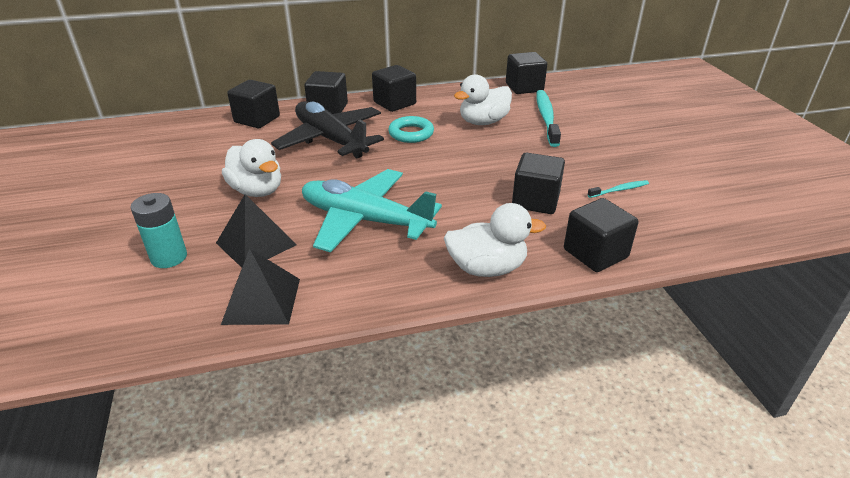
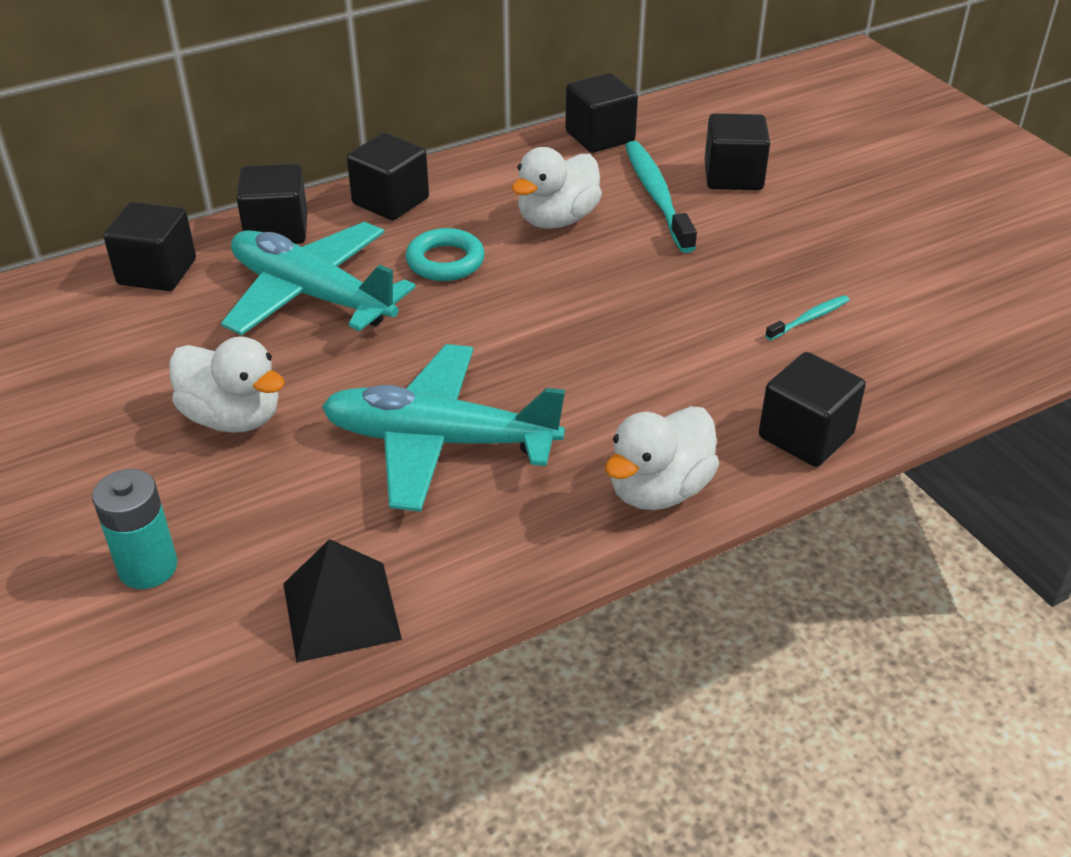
camera: 15 degrees left, 5 degrees up
black pyramid [216,194,297,268] -> none
black plane [271,101,384,158] -> turquoise plane [221,222,416,335]
white duck [444,203,546,277] -> white duck turned 150 degrees clockwise [605,406,719,510]
black cube [512,153,565,214] -> black cube moved to [704,113,770,190]

